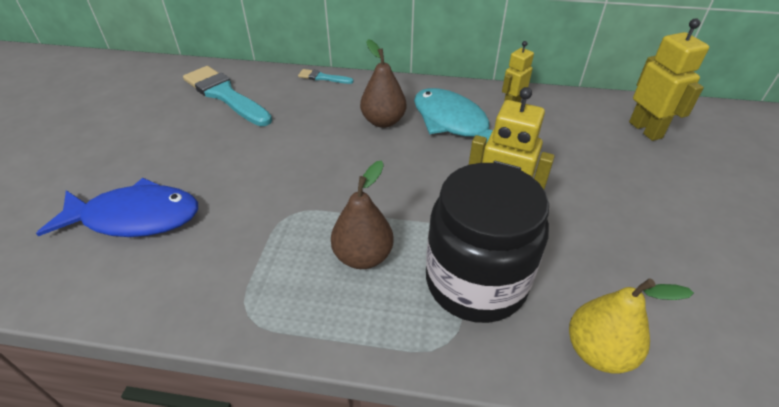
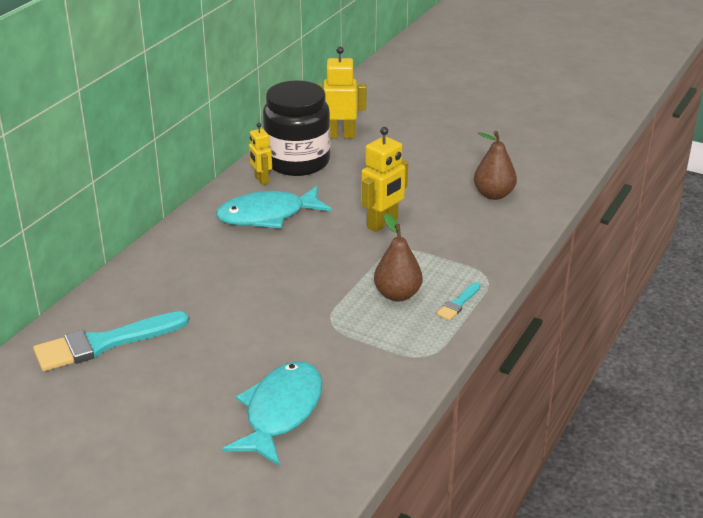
camera: 70 degrees left, 10 degrees down
blue fish [36,178,198,237] -> turquoise fish [222,361,322,466]
turquoise brush [298,69,354,84] -> turquoise brush moved to [436,282,481,320]
brown pear [360,39,406,128] -> brown pear moved to [474,131,517,200]
black jar [426,163,549,323] -> black jar moved to [263,81,330,176]
yellow pear [569,278,694,374] -> none

